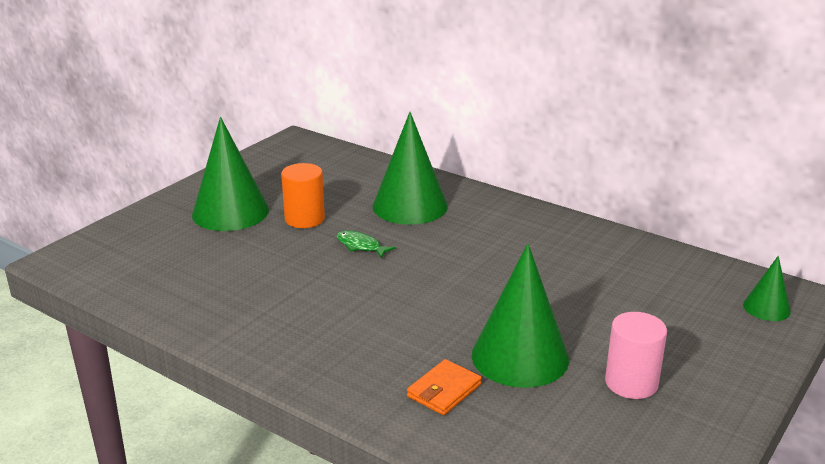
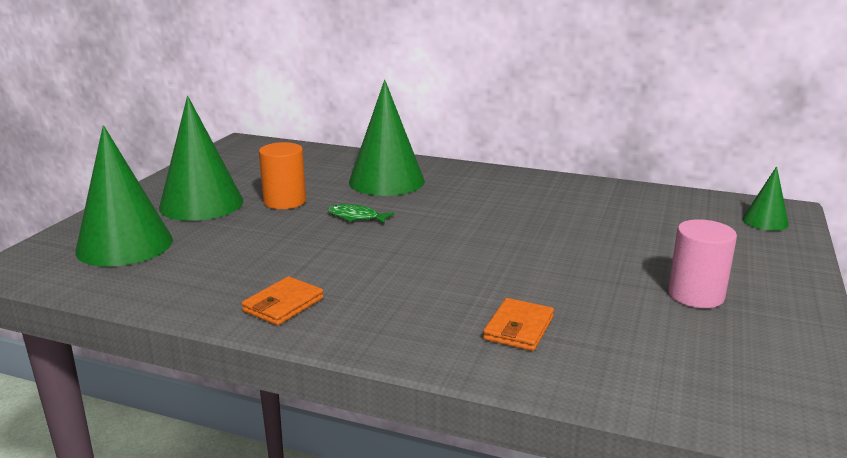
camera: 15 degrees left, 5 degrees down
green cone [472,243,569,388] -> green cone moved to [75,125,173,267]
none -> orange wallet [242,276,324,326]

